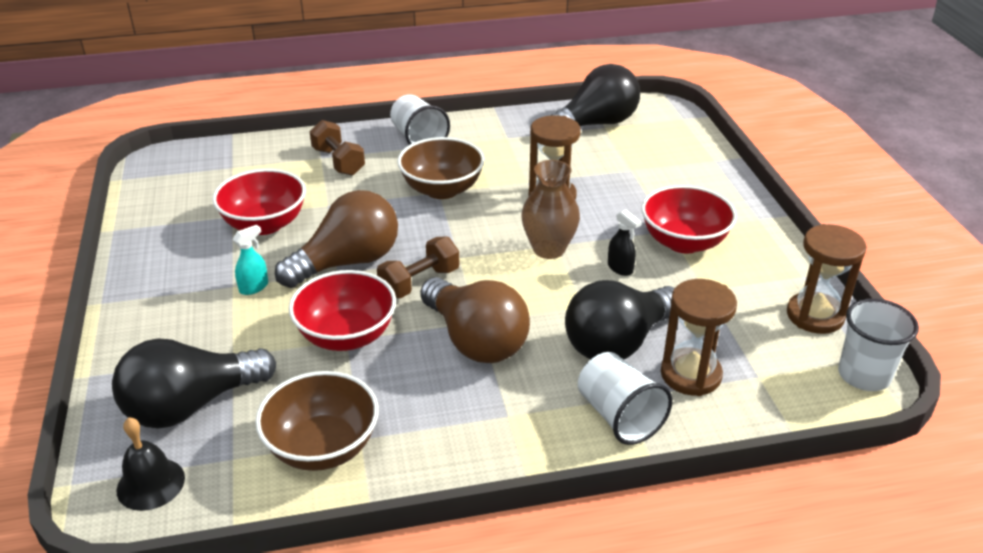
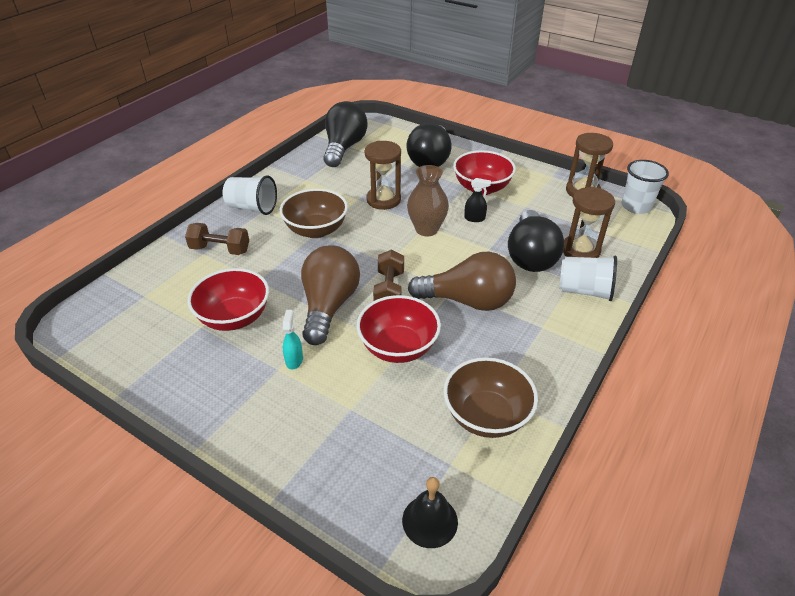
camera: 45 degrees left, 5 degrees up
black light bulb [112,338,276,429] -> black light bulb moved to [406,123,451,167]

